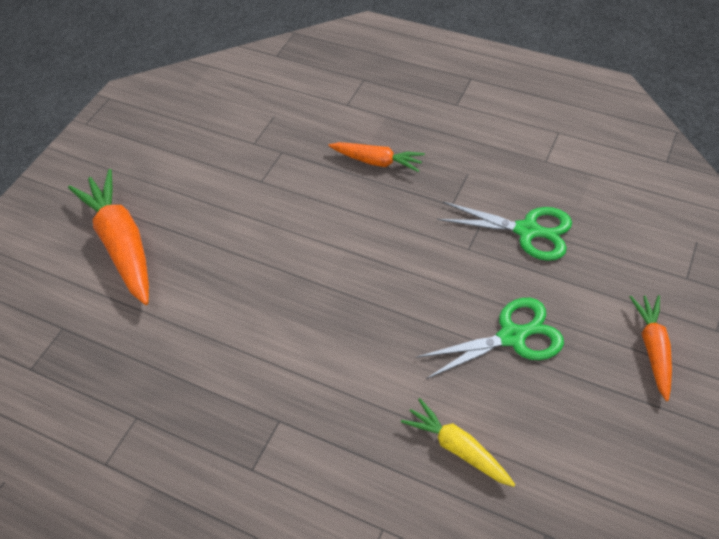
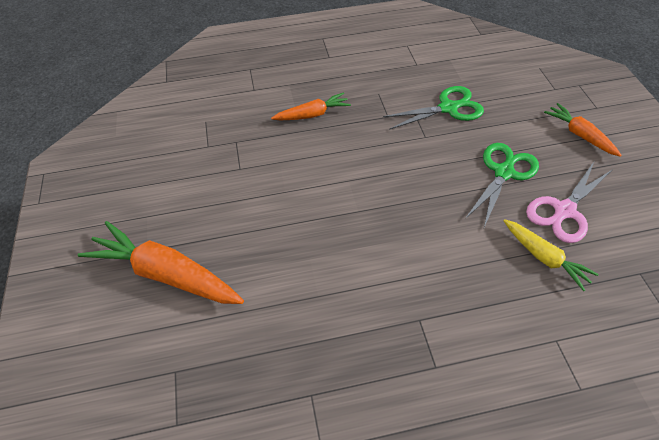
camera: 40 degrees left, 0 degrees up
yellow carrot [401,398,515,487] -> yellow carrot turned 135 degrees counterclockwise [504,219,599,291]
none -> pink scissors [526,162,612,243]

